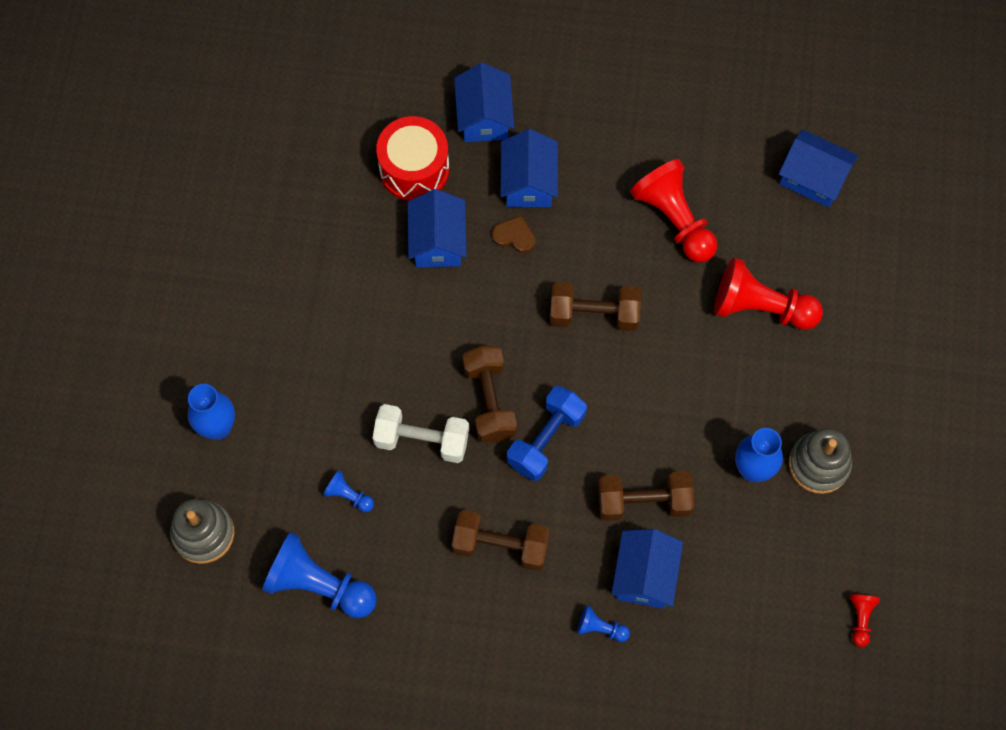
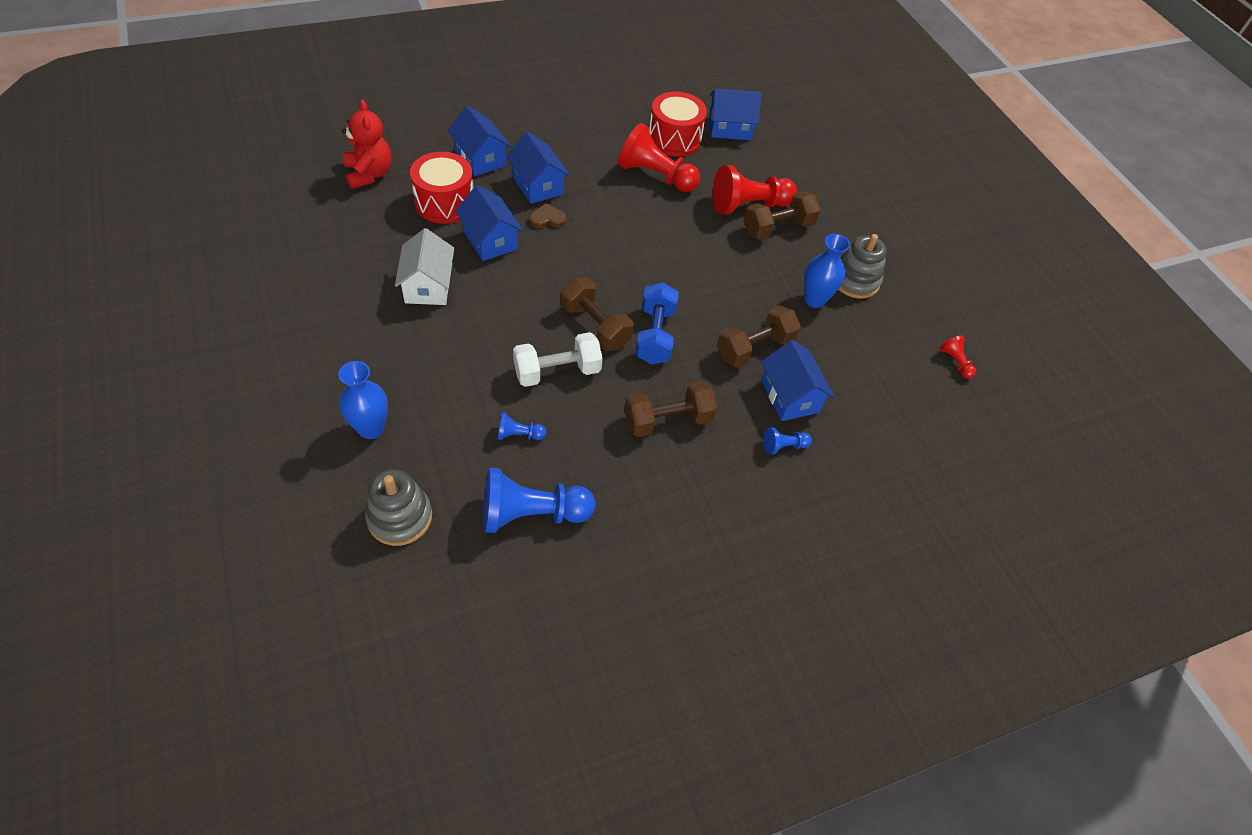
camera: 35 degrees left, 15 degrees down
brown dumbbell [550,282,641,331] -> brown dumbbell moved to [744,191,821,240]
none -> red teddy bear [342,100,391,189]
none -> white house [395,228,454,305]
none -> red drum [649,92,707,157]

